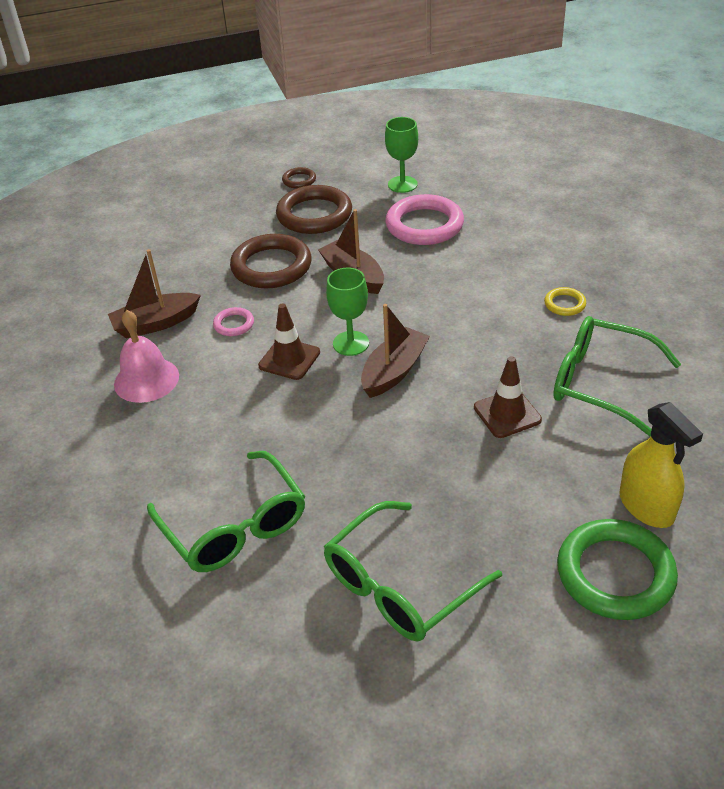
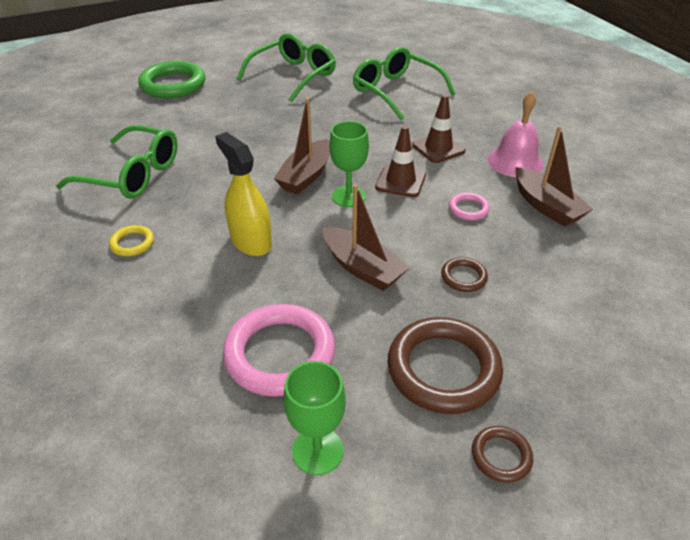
camera: 170 degrees right, 0 degrees up
brown boat [108,249,201,338] -> brown boat turned 90 degrees clockwise [515,126,593,227]
brown ring [230,234,312,288] -> brown ring [441,257,488,292], size x0.47
brown traffic cone [474,356,542,438] -> brown traffic cone moved to [412,94,466,163]
yellow spray bottle [619,402,703,528] -> yellow spray bottle moved to [215,132,272,256]

